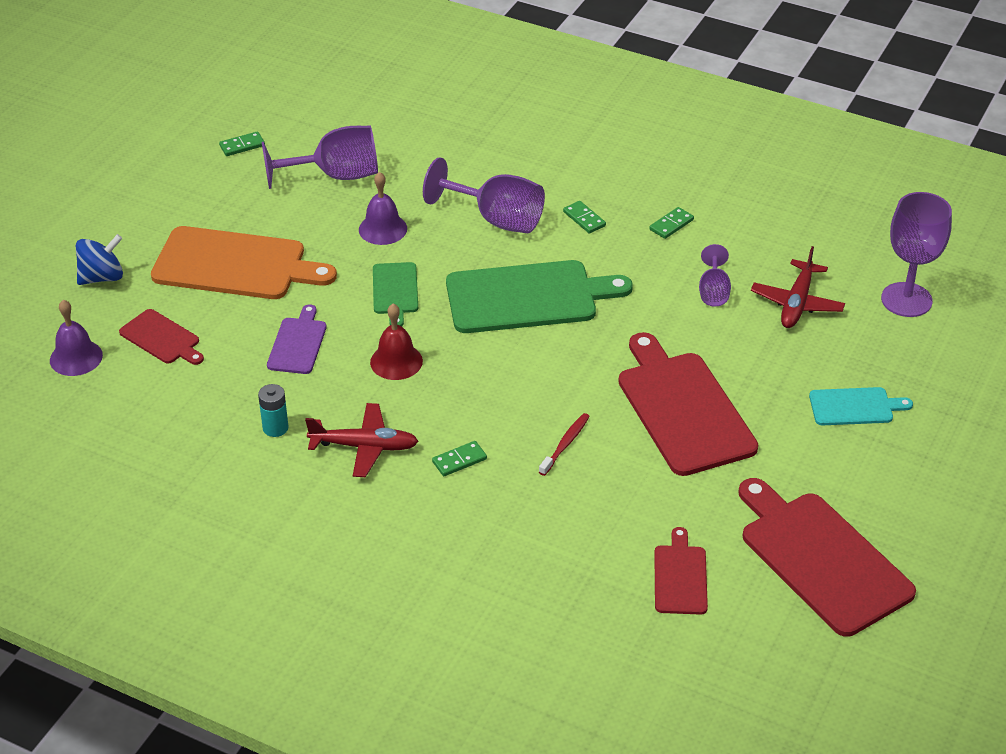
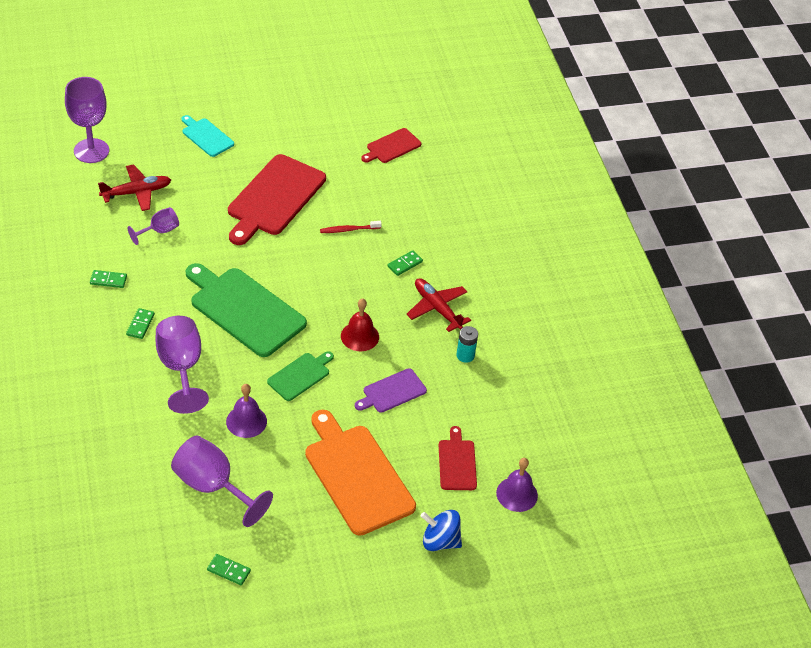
camera: 135 degrees left, 5 degrees up
green domino [432,441,487,476] -> green domino turned 60 degrees counterclockwise [388,250,423,276]
red cutting board [738,478,916,637] -> none

